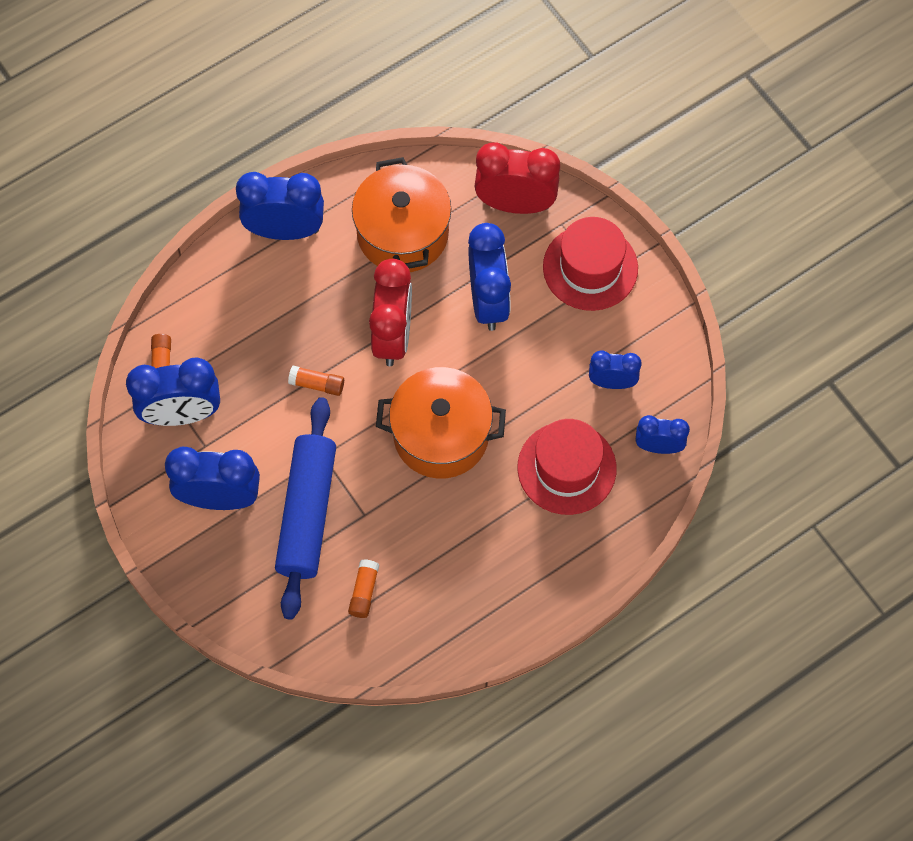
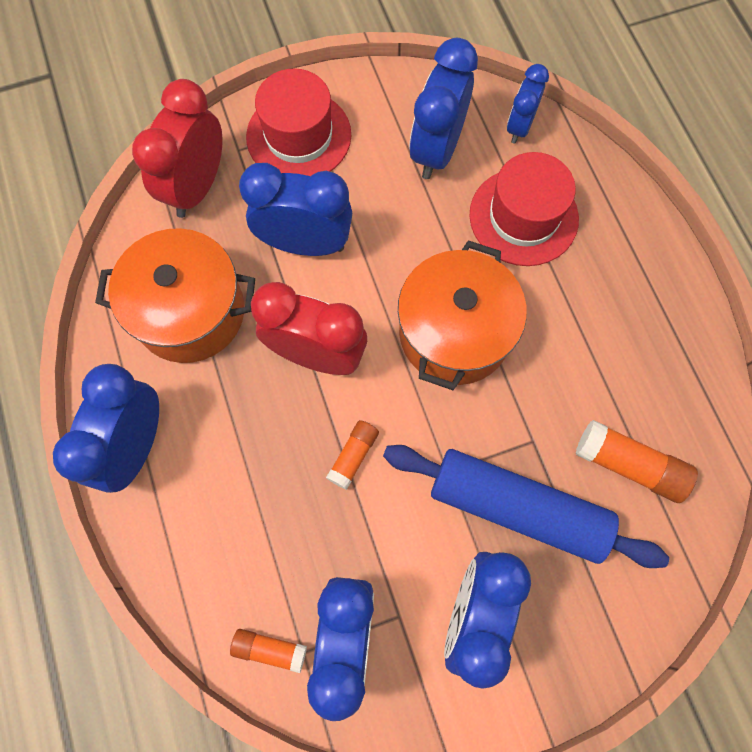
camera: 75 degrees left, 5 degrees up
orange glue stick [348,559,379,618] -> orange glue stick [576,420,698,503], size x1.62
blue clock [589,350,642,389] -> blue clock [409,38,478,179], size x1.70

